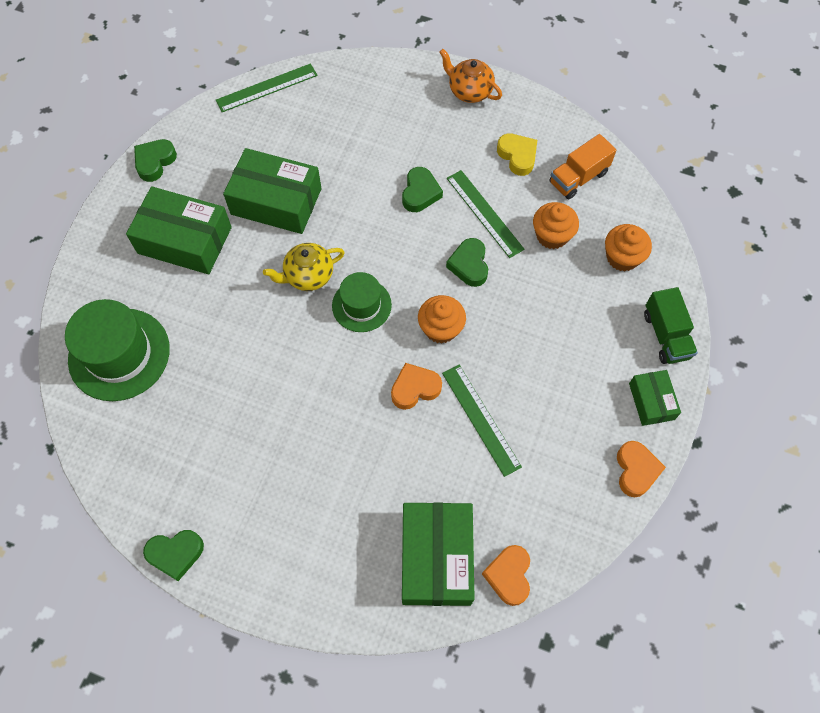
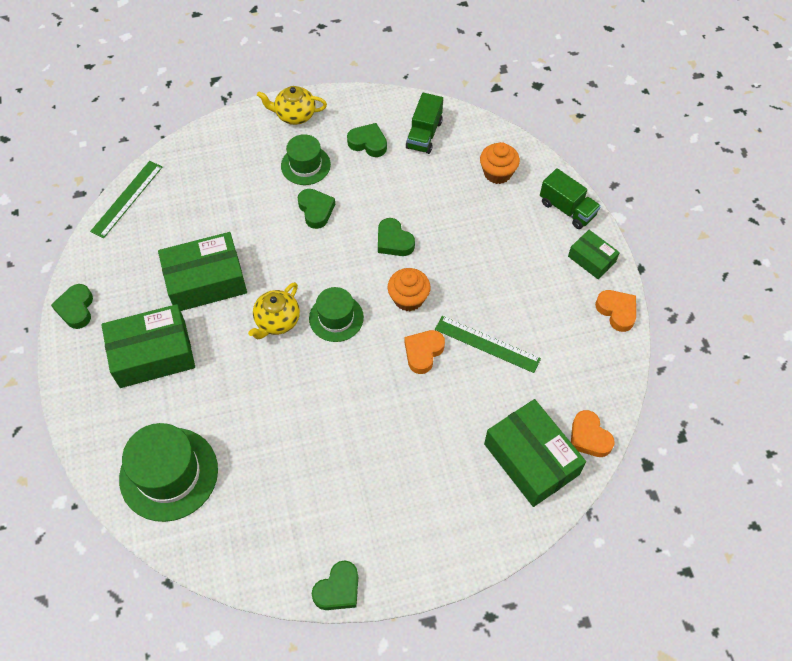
camera: 35 degrees left, 5 degrees down
orange teapot [439,49,502,103] -> yellow teapot [257,86,327,125]
green ruler [447,170,525,258] -> none
yellow heart [497,133,537,176] -> green heart [347,123,387,157]
orange cupcake [533,202,579,249] -> none
orange truck [549,134,616,200] -> green truck [406,92,443,154]
none -> green hat [281,134,331,185]

